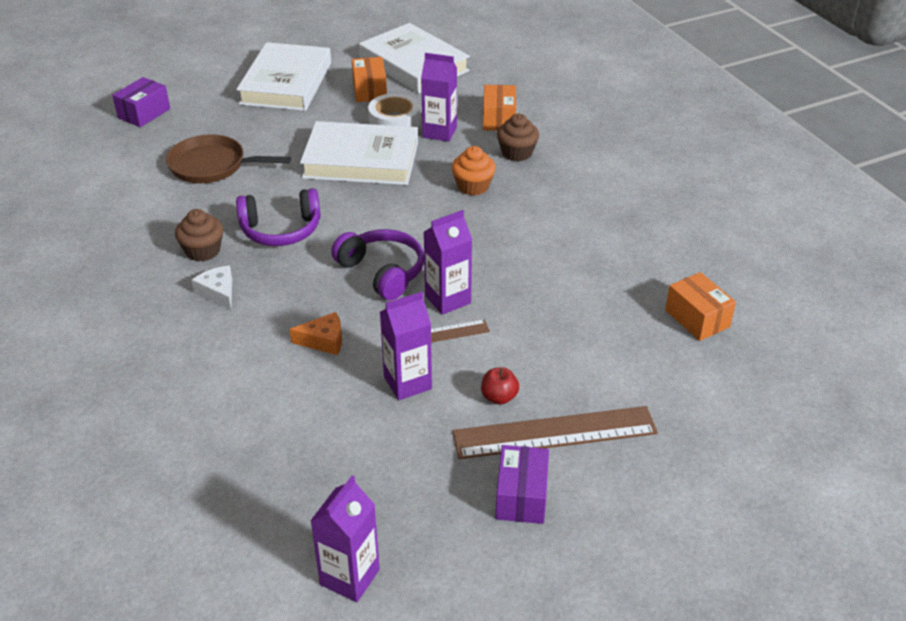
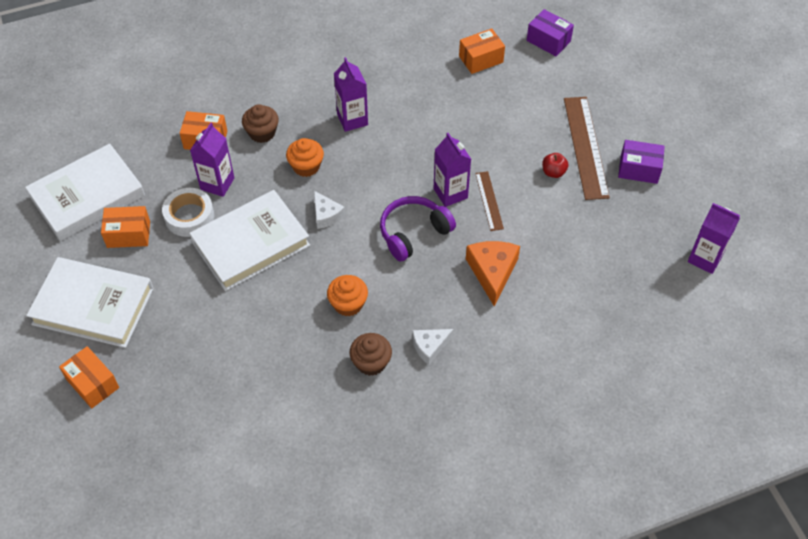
camera: 85 degrees left, 15 degrees up
purple box [112,77,170,127] -> purple box moved to [527,9,574,56]
brown pan [166,134,291,183] -> none
purple headphones [236,188,321,246] -> orange cupcake [327,275,368,316]
orange cheese [289,312,342,355] -> orange cheese [466,241,520,307], size x1.60
white book [300,121,418,185] -> white book turned 45 degrees clockwise [189,190,310,291]
purple carton [380,292,432,400] -> purple carton moved to [334,57,368,132]
none -> orange box [59,346,119,408]
none -> white cheese [314,191,345,229]

